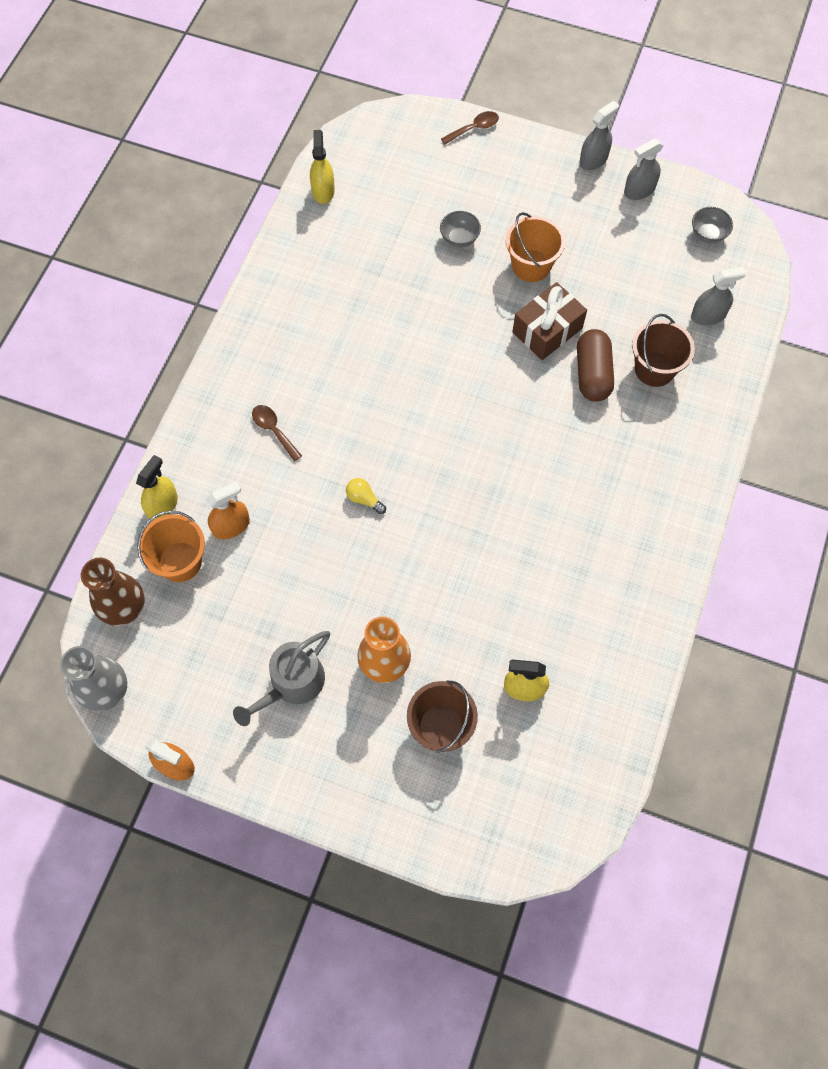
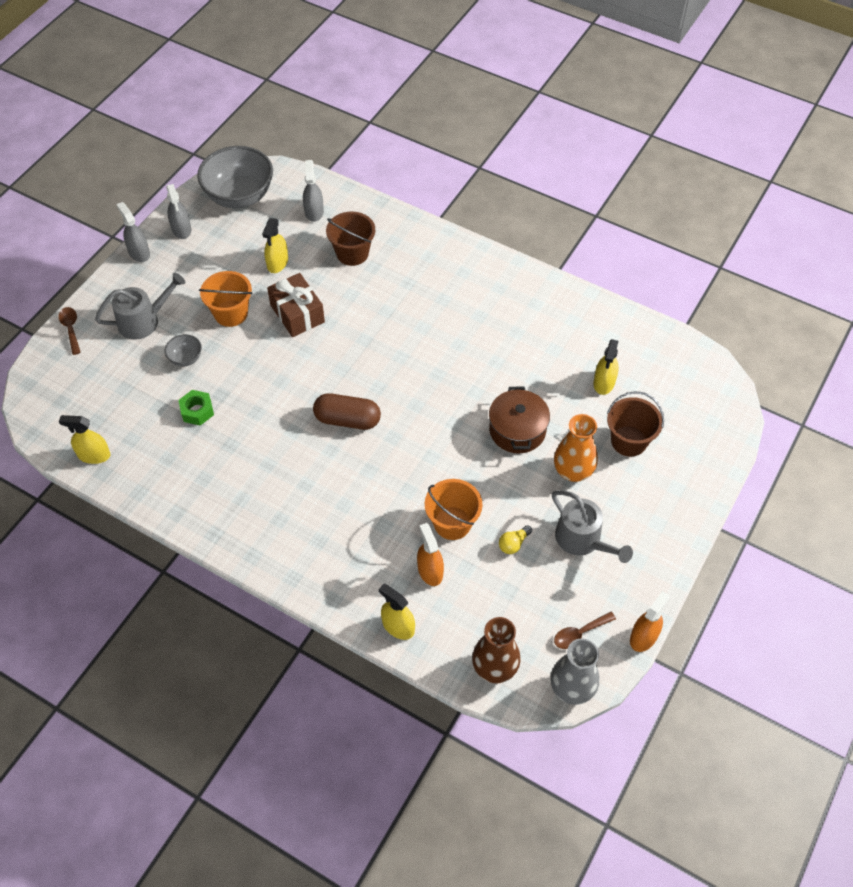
camera: 80 degrees left, 10 degrees down
orange bucket [137,510,205,582] -> orange bucket moved to [425,479,482,540]
brown spoon [252,405,302,461] -> brown spoon moved to [554,612,616,649]
yellow light bulb [346,478,386,514] -> yellow light bulb moved to [499,525,532,554]
brown capsule [577,329,614,402] -> brown capsule moved to [313,393,381,430]
grey bowl [692,207,733,243] -> grey bowl [197,146,273,208], size x2.23
none -> grey watering can [95,272,185,340]
none -> green nut [178,390,214,426]
none -> yellow spray bottle [262,218,288,273]
none -> brown pot [489,386,550,453]

